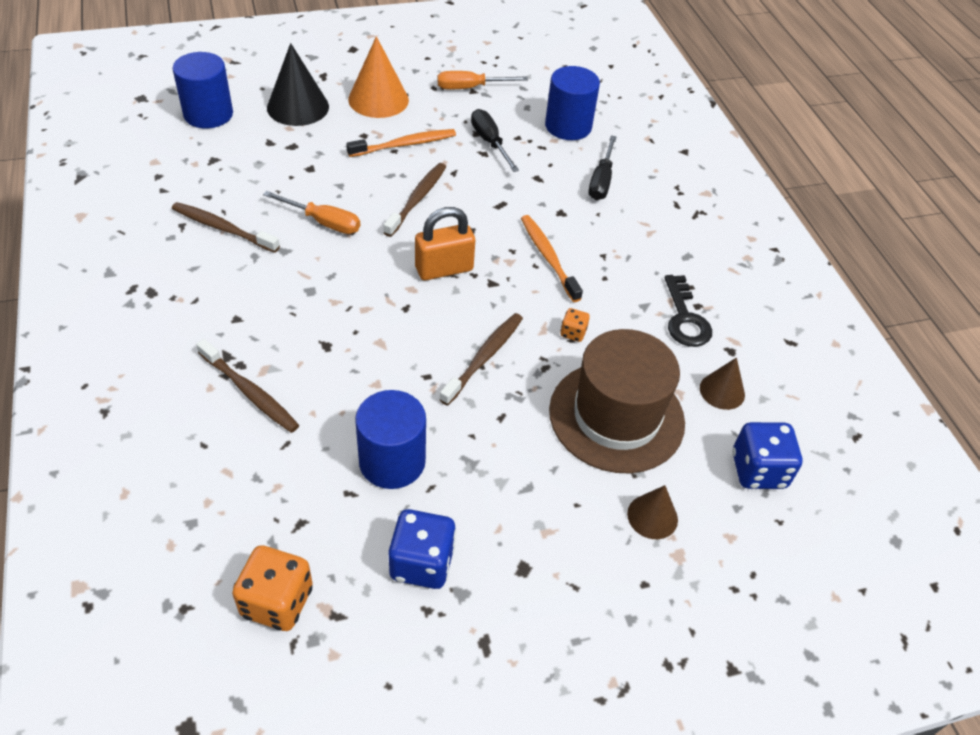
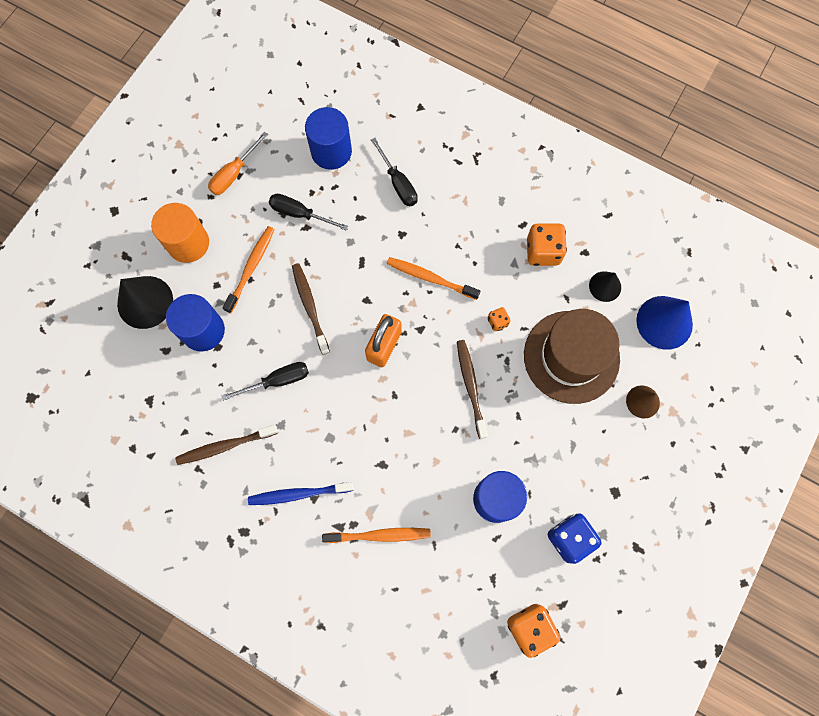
camera: 40 degrees left, 25 degrees up
blue cylinder [173,52,233,128] -> blue cylinder moved to [166,294,225,352]
brown toothbrush [196,339,299,433] -> orange toothbrush [322,528,431,543]
orange screwdriver [263,191,360,234] -> black screwdriver [221,362,309,401]
orange cone [348,36,409,118] -> orange cylinder [151,203,209,263]
black key [665,275,712,347] -> orange dice [527,224,567,266]
brown cone [700,357,745,410] -> black cone [589,271,621,302]
blue dice [732,422,802,489] -> blue cone [636,296,693,350]
none -> blue toothbrush [248,482,354,505]

